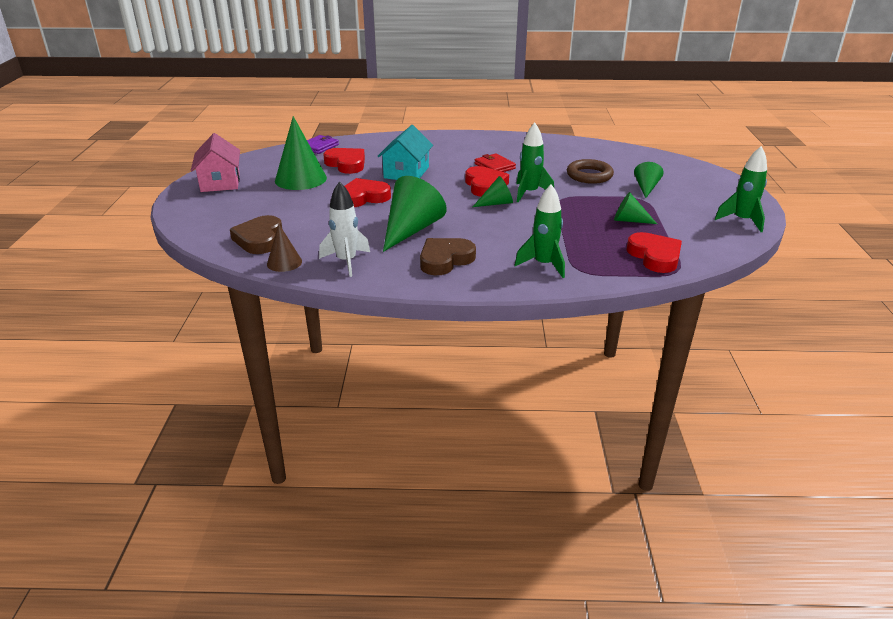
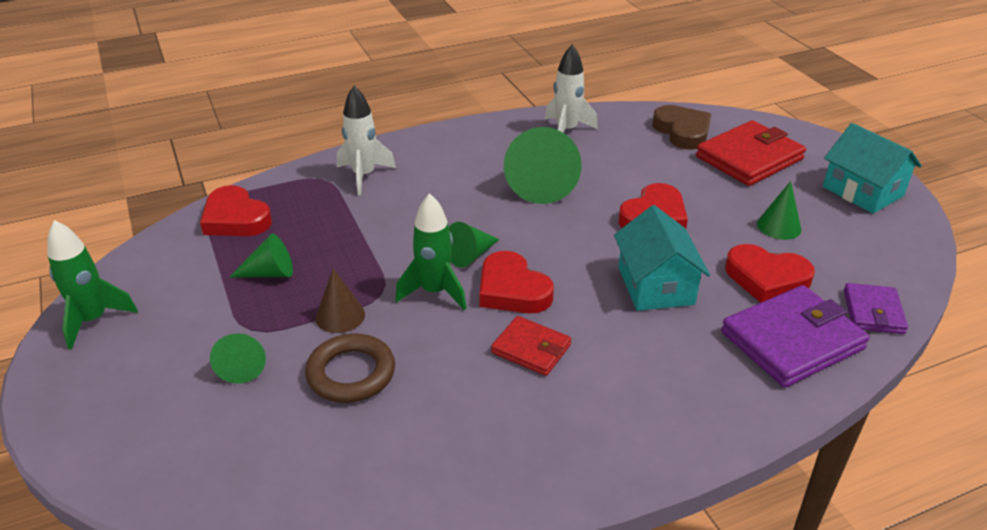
camera: 155 degrees right, 5 degrees up
pink house [191,133,240,192] -> turquoise house [823,123,922,214]
brown cone [267,225,302,272] -> brown cone moved to [316,268,365,333]
green cone [275,116,327,190] -> green cone [757,181,801,240], size x0.54
brown heart [420,238,476,275] -> none
green rocket [514,184,565,278] -> white rocket [337,86,396,195]
none -> red wallet [696,120,806,186]
none -> purple wallet [721,285,870,388]

